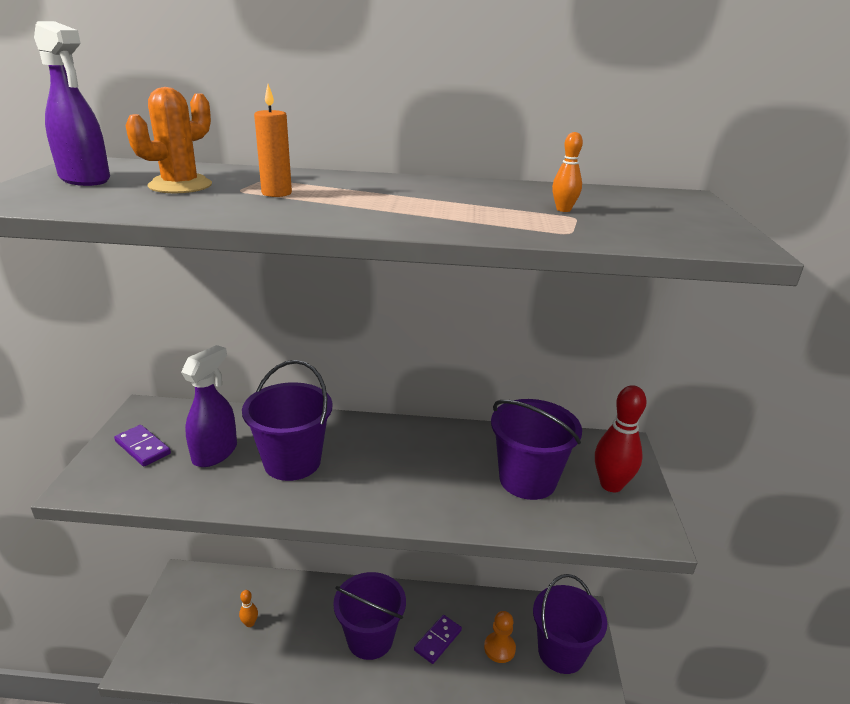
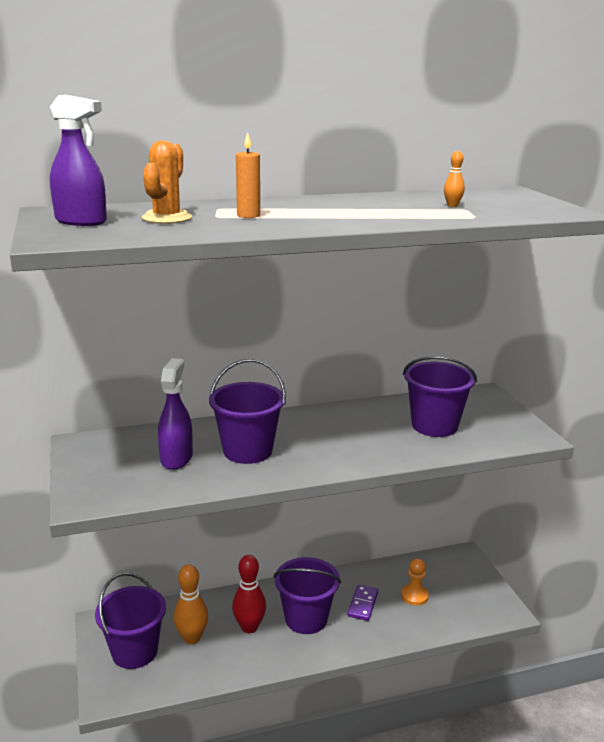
camera: 20 degrees left, 5 degrees down
purple domino [114,425,171,466] -> none
orange bowling pin [239,590,258,627] -> orange bowling pin [173,564,208,644], size x1.97
purple bucket [533,574,607,674] -> purple bucket moved to [95,572,166,669]
red bowling pin [595,385,646,492] -> red bowling pin moved to [232,555,266,633]

